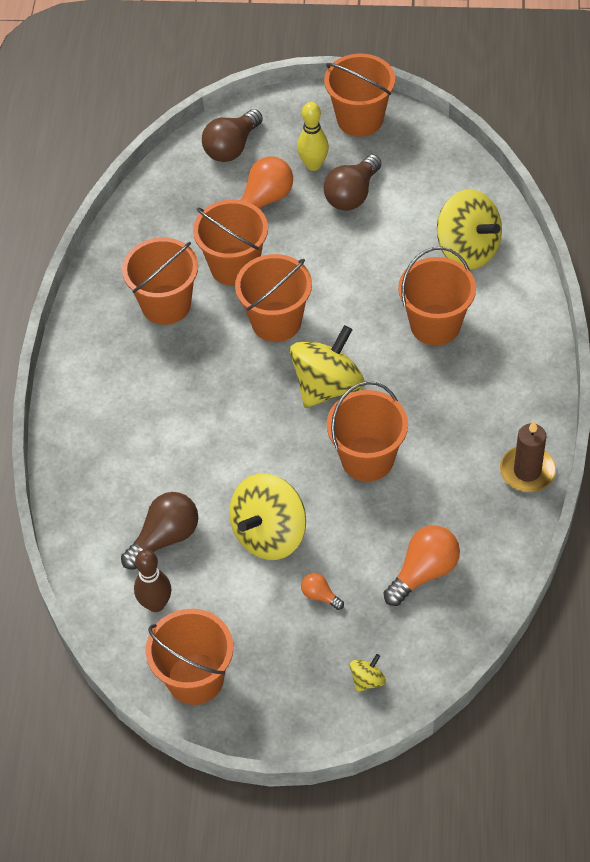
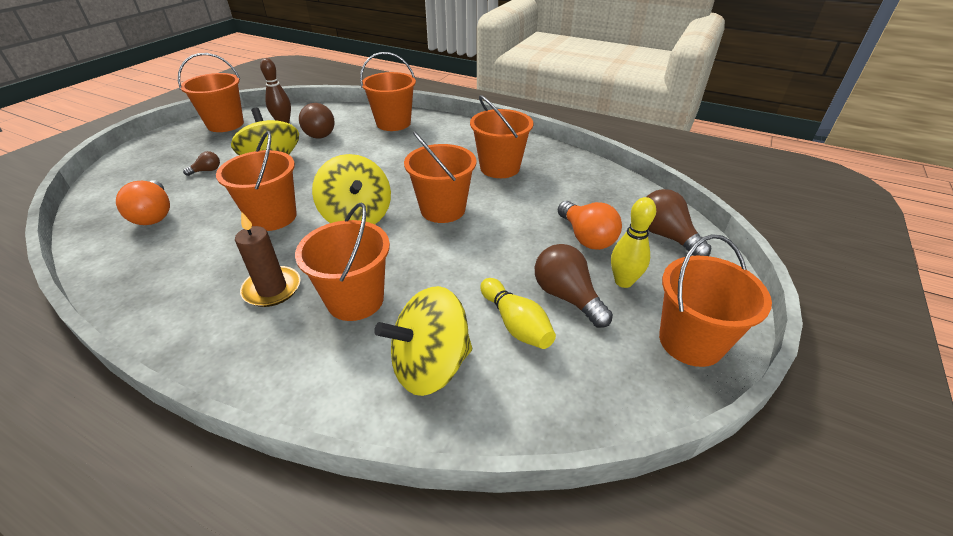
camera: 110 degrees right, 15 degrees down
orange bucket [193,200,268,286] -> orange bucket moved to [360,52,416,131]
orange light bulb [301,573,344,610] -> brown light bulb [183,151,220,176]
yellow spinning top [350,654,386,692] -> none
brown candle [500,421,556,492] -> brown candle moved to [235,211,300,307]
none -> yellow bowling pin [480,278,556,349]

